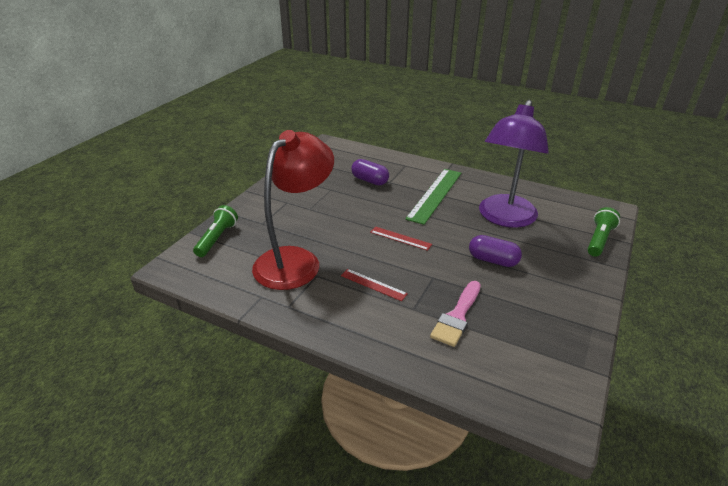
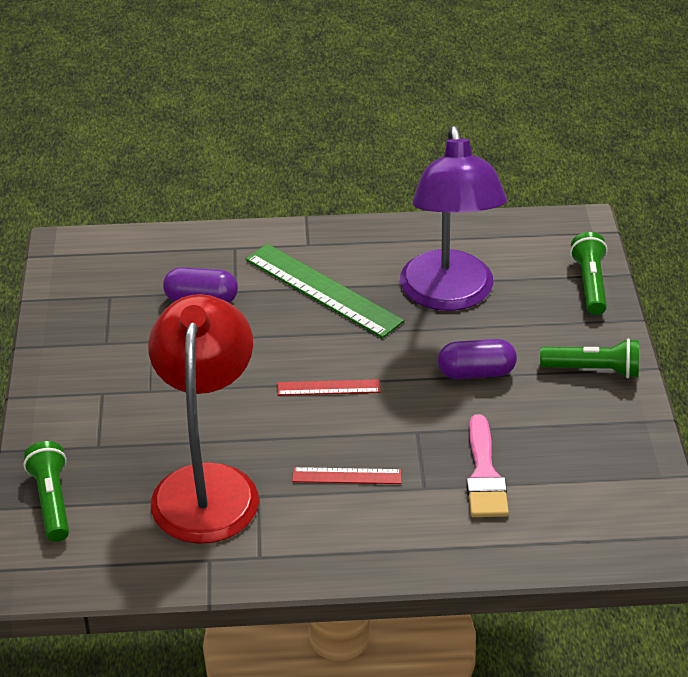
camera: 30 degrees left, 5 degrees up
green ruler [405,169,461,225] -> green ruler turned 45 degrees counterclockwise [246,244,404,338]
none -> green flashlight [540,338,639,378]

